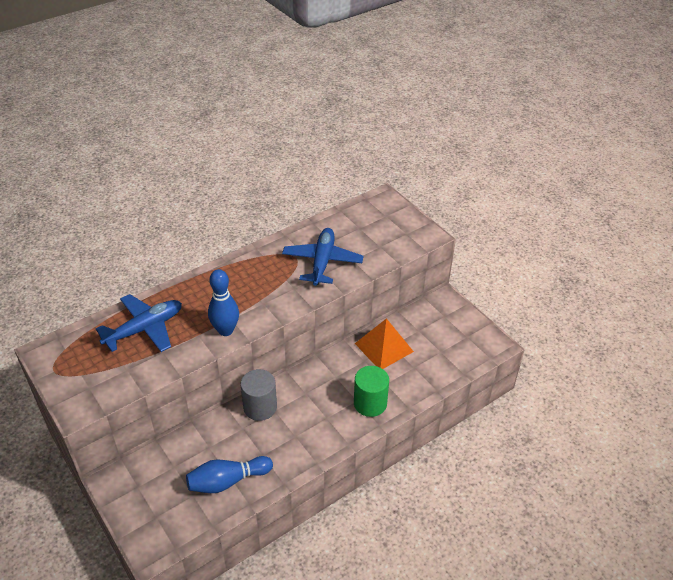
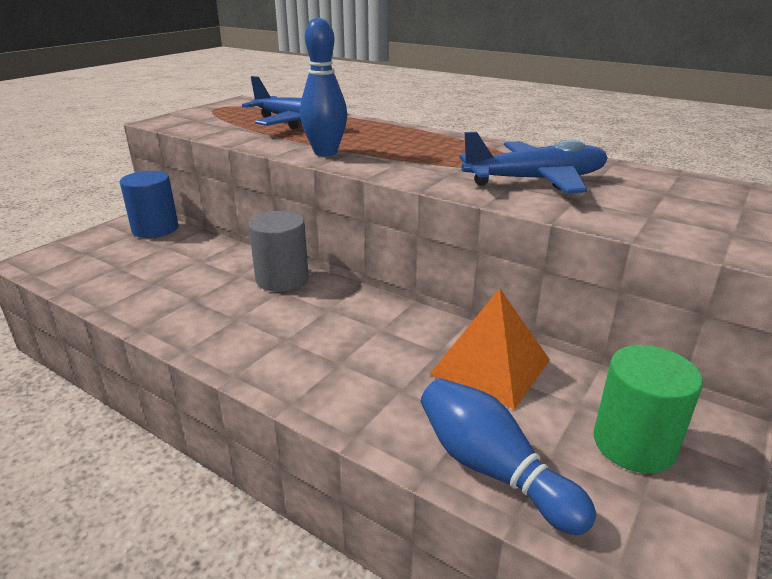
camera: 70 degrees right, 15 degrees down
blue bowling pin [186,456,273,493] -> blue bowling pin moved to [421,378,596,535]
green cylinder [354,366,389,417] -> green cylinder moved to [594,345,703,473]
none -> blue cylinder [120,171,178,238]

